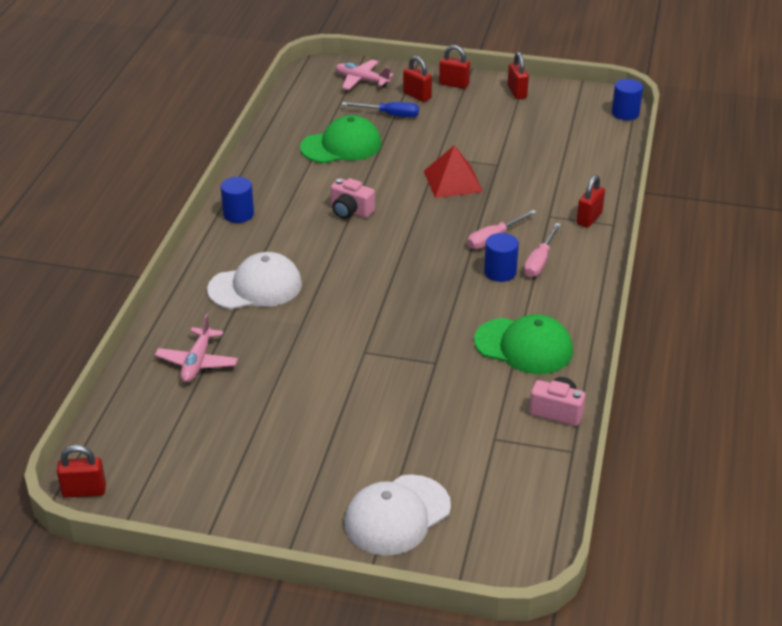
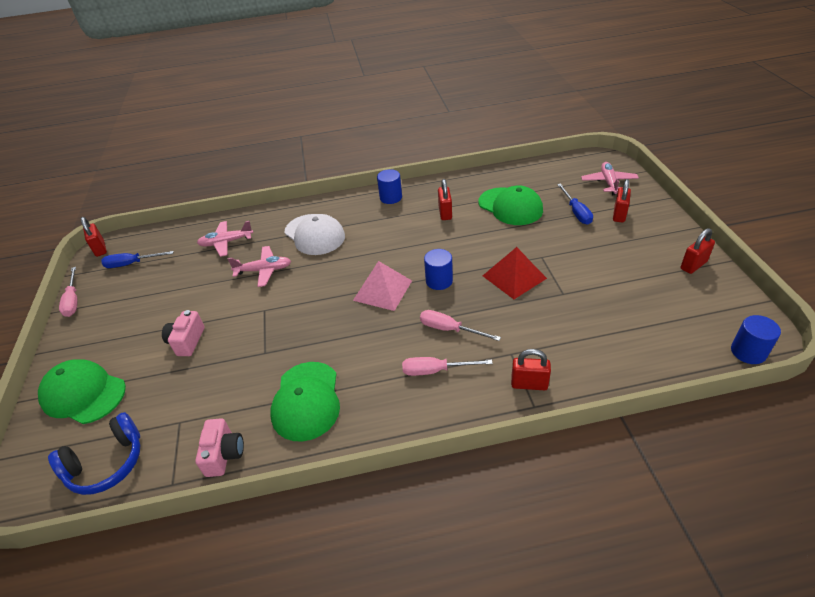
camera: 70 degrees right, 5 degrees up
pink camera [331,178,375,219] -> pink camera moved to [162,310,205,356]
white cap [344,475,451,556] -> green cap [38,359,126,424]
red padlock [439,45,470,89] -> red padlock moved to [438,179,452,220]
blue cylinder [484,233,519,282] -> blue cylinder moved to [424,249,453,290]
none -> blue headphones [48,412,140,495]
none -> pink screwdriver [59,267,78,317]
none -> blue screwdriver [102,251,174,268]
none -> pink plane [228,246,291,287]
none -> pink pyramid [353,261,412,311]

